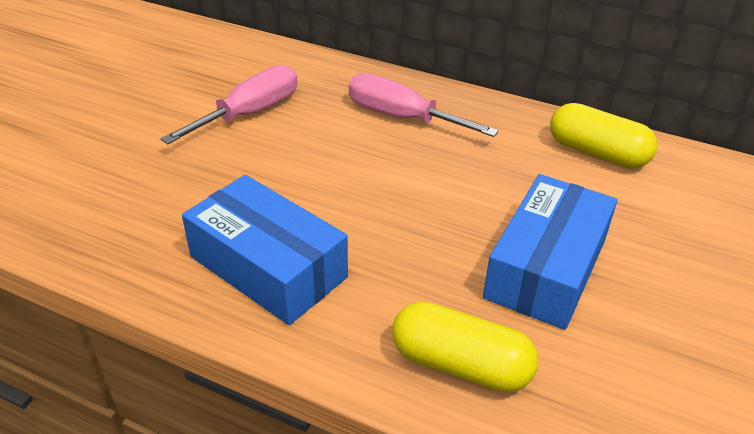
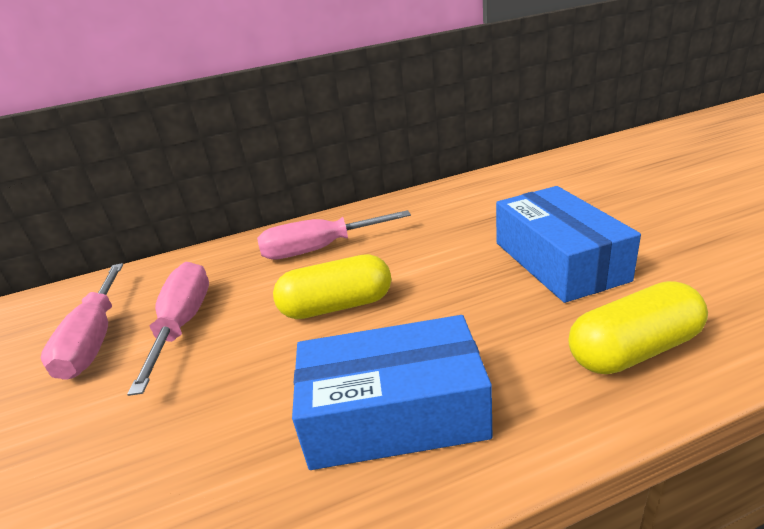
camera: 40 degrees left, 10 degrees down
yellow capsule [550,103,657,169] -> yellow capsule moved to [273,254,391,319]
none -> pink screwdriver [40,263,123,380]

